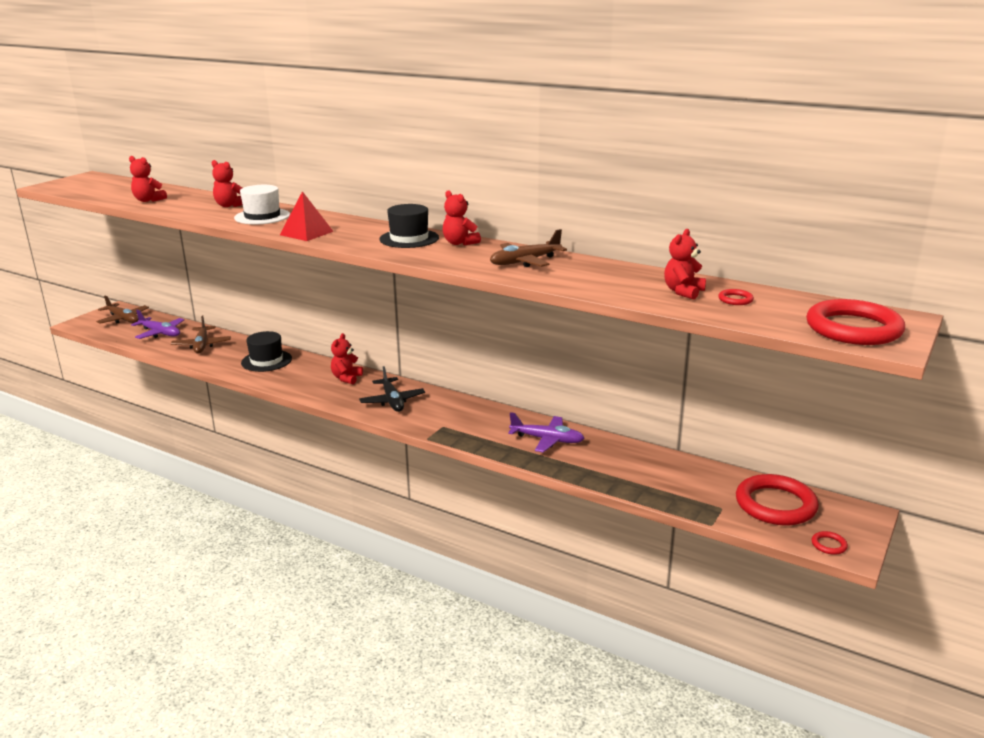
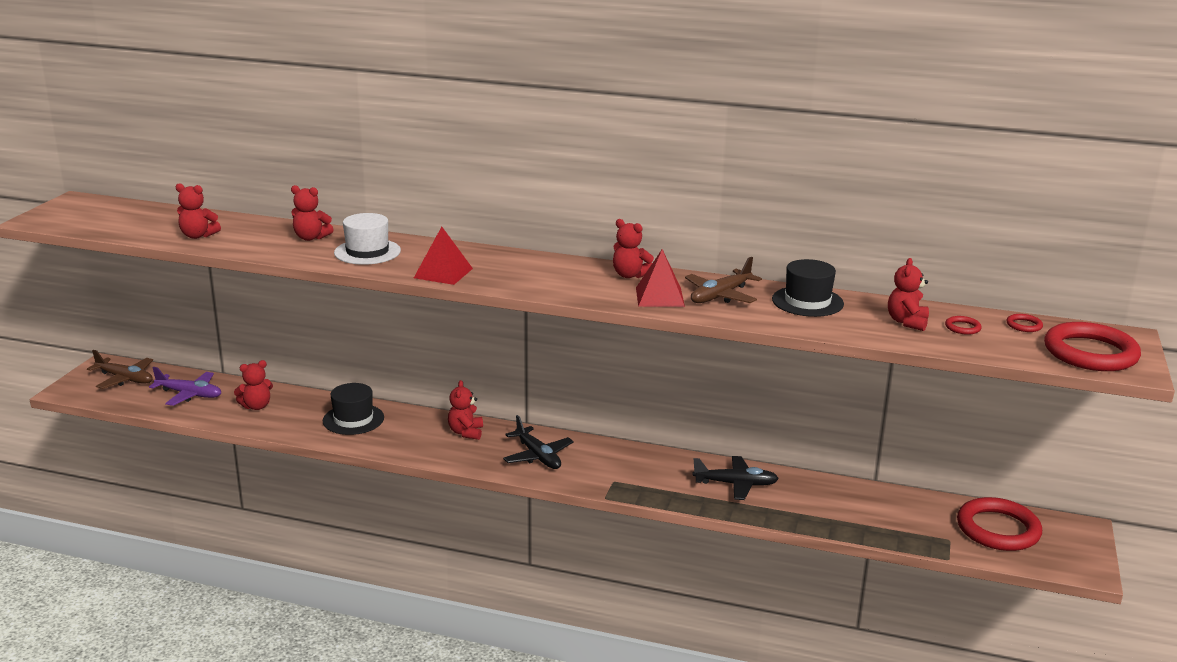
camera: 15 degrees left, 0 degrees up
brown plane [171,315,231,354] -> red teddy bear [234,360,273,410]
black hat [379,204,439,248] -> black hat moved to [772,259,844,317]
purple plane [508,412,584,452] -> black plane [692,456,779,500]
red ring [812,531,848,555] -> red ring moved to [1007,314,1043,332]
none -> red pyramid [636,249,685,307]

